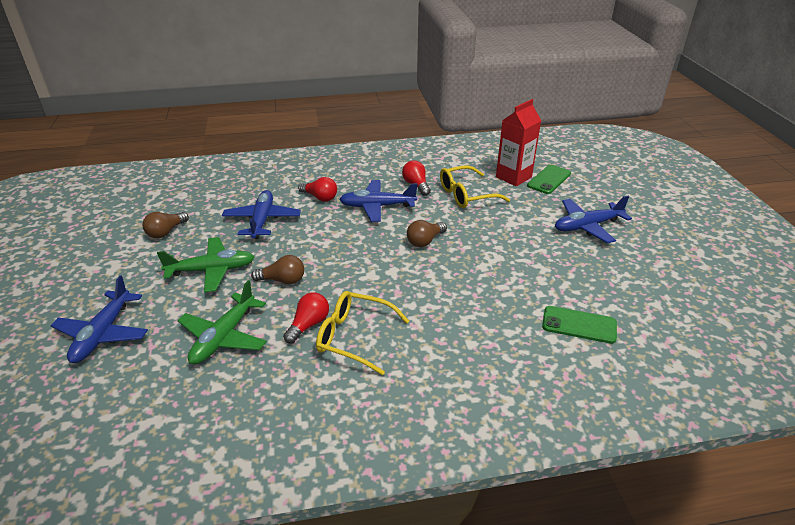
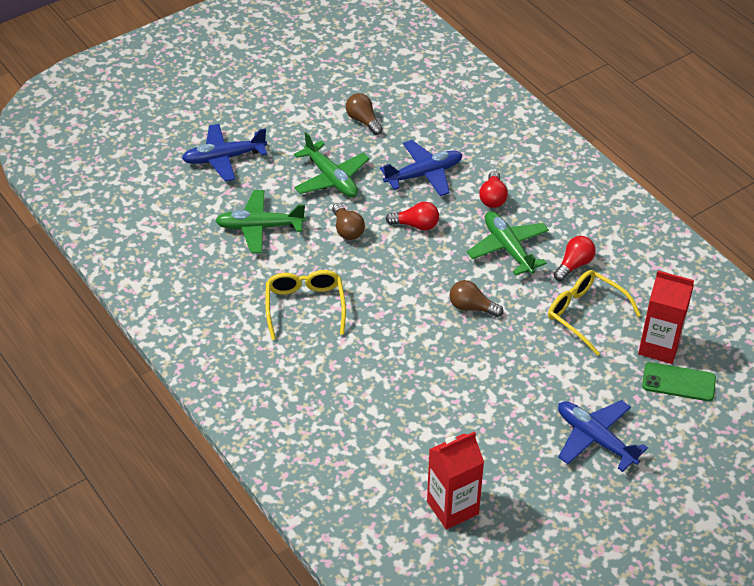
camera: 65 degrees right, 10 degrees up
brown light bulb [143,212,189,238] -> brown light bulb turned 45 degrees clockwise [346,93,383,135]
red light bulb [283,292,329,343] -> red light bulb moved to [386,202,439,231]
blue plane [339,180,418,222] -> green plane [467,211,549,276]
green phone [542,306,617,344] -> none
none -> red carton [427,431,484,530]

